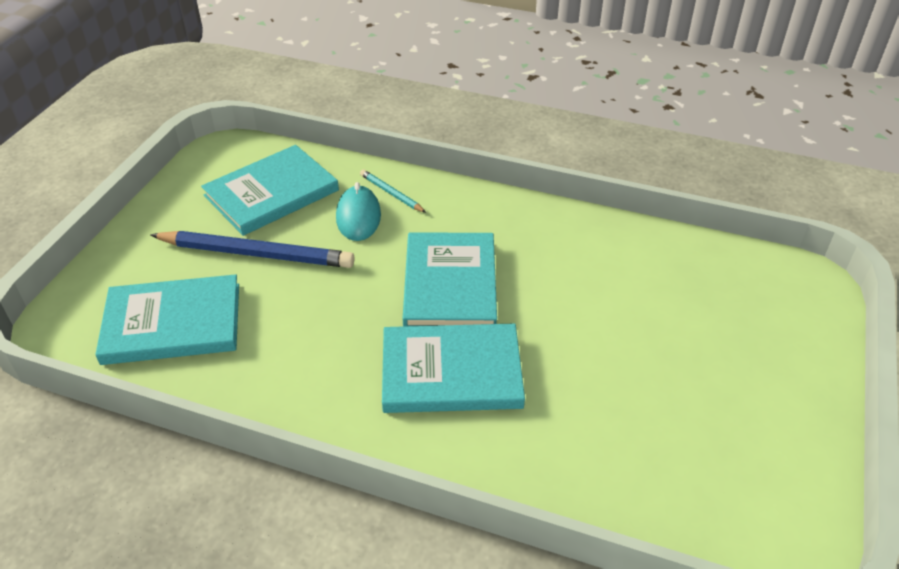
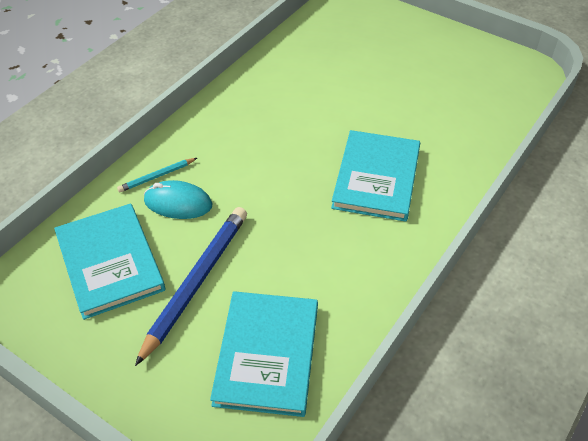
camera: 75 degrees left, 5 degrees up
turquoise book [403,232,497,327] -> none

